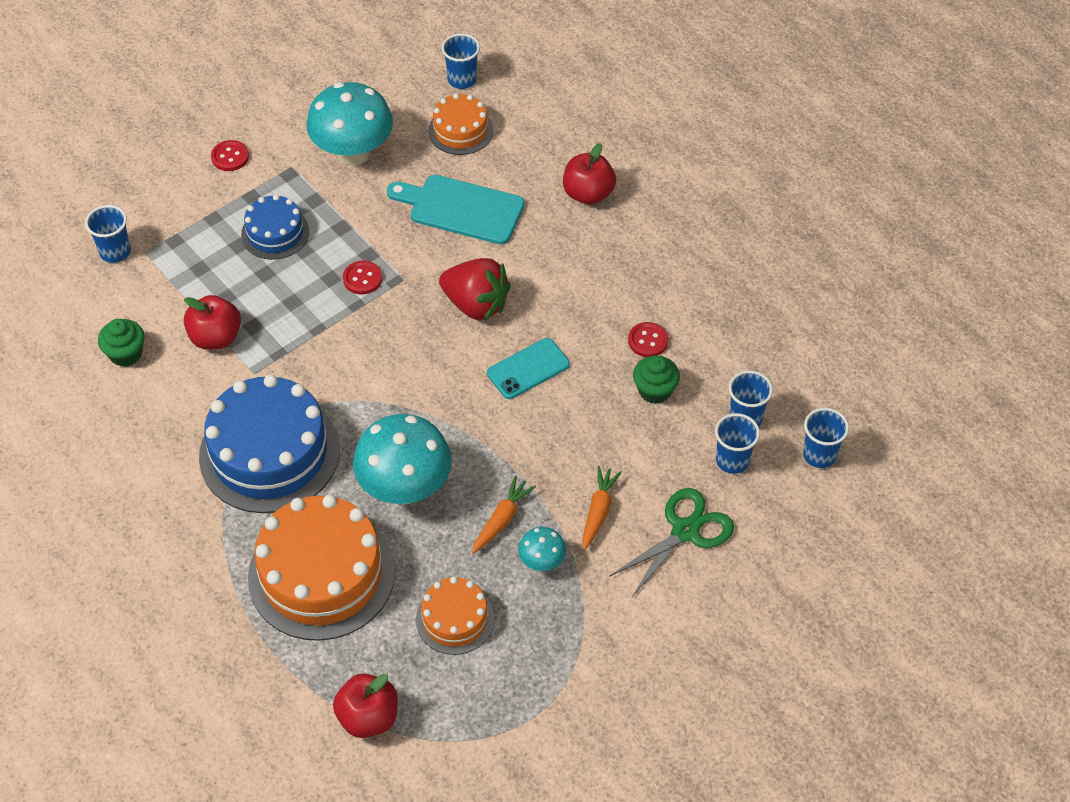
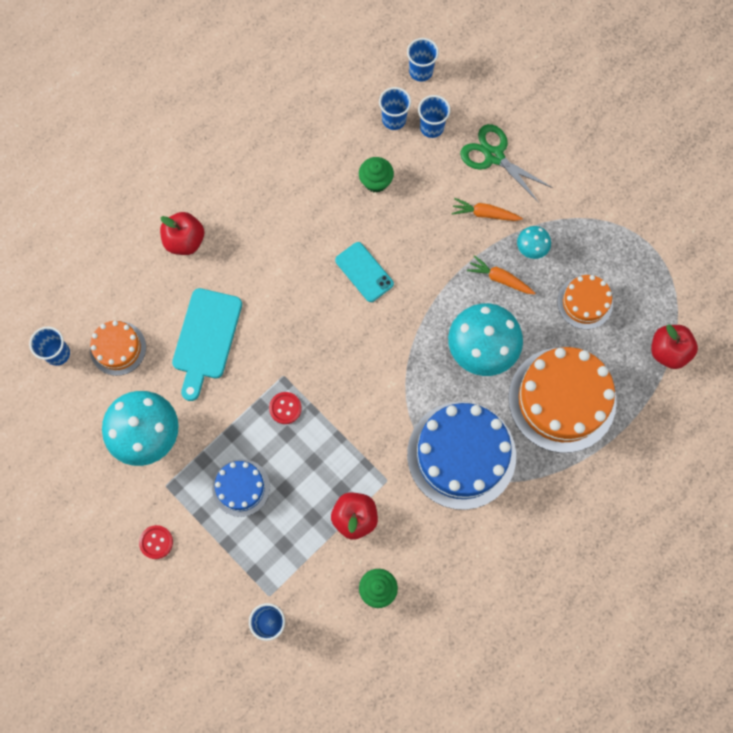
camera: 95 degrees left, 20 degrees up
red strawberry [439,258,511,321] -> none
red button [628,322,669,357] -> none

